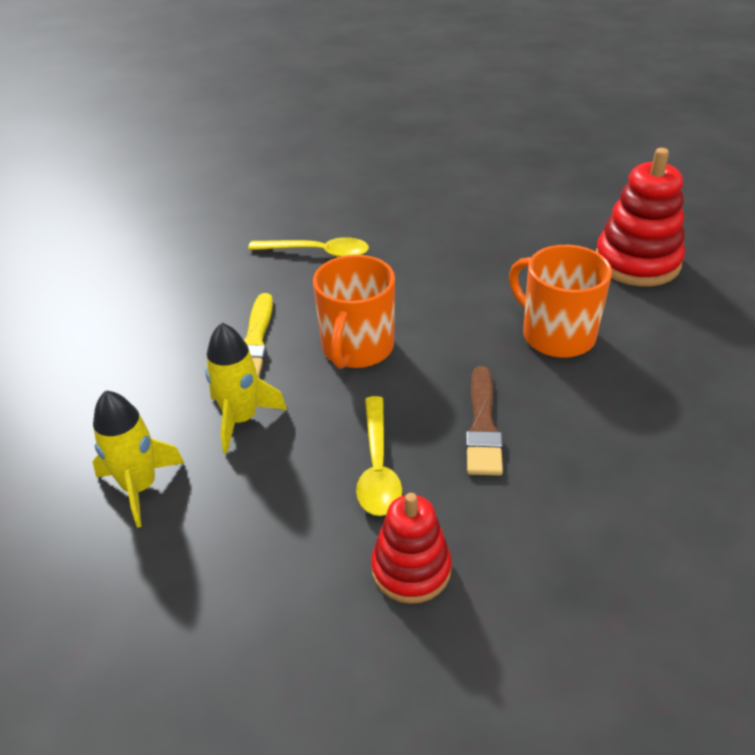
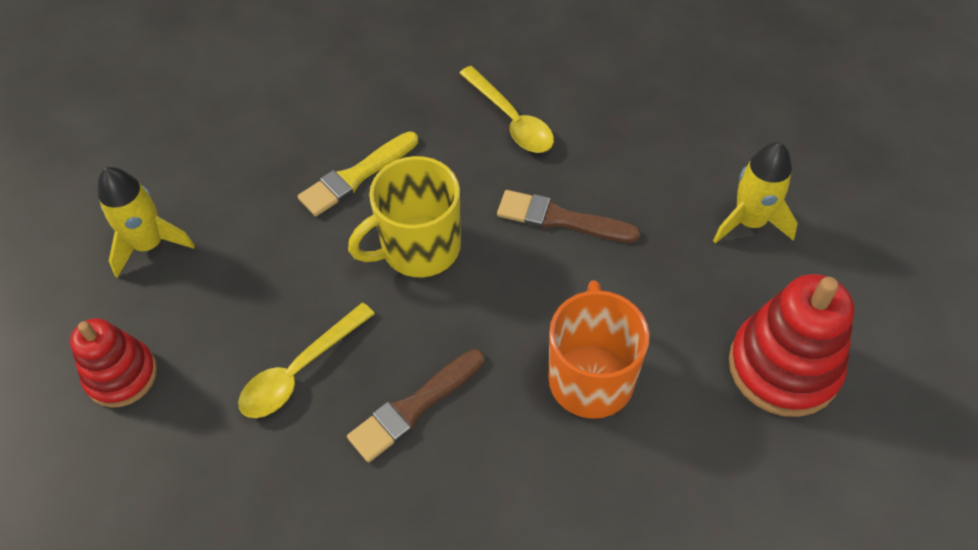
camera: 45 degrees right, 15 degrees up
yellow rocket [205,322,287,454] -> yellow rocket moved to [713,142,798,244]
orange mug [313,255,395,369] -> yellow mug [348,156,461,277]
red stacking toy [371,493,452,604] -> red stacking toy moved to [70,318,157,408]
none -> brown brush [497,190,640,243]

